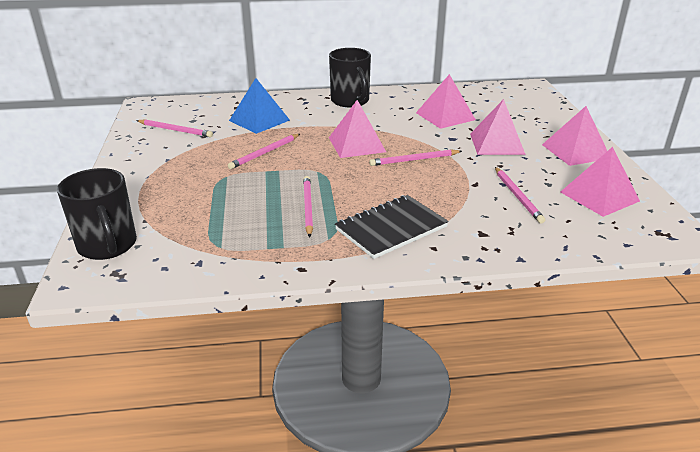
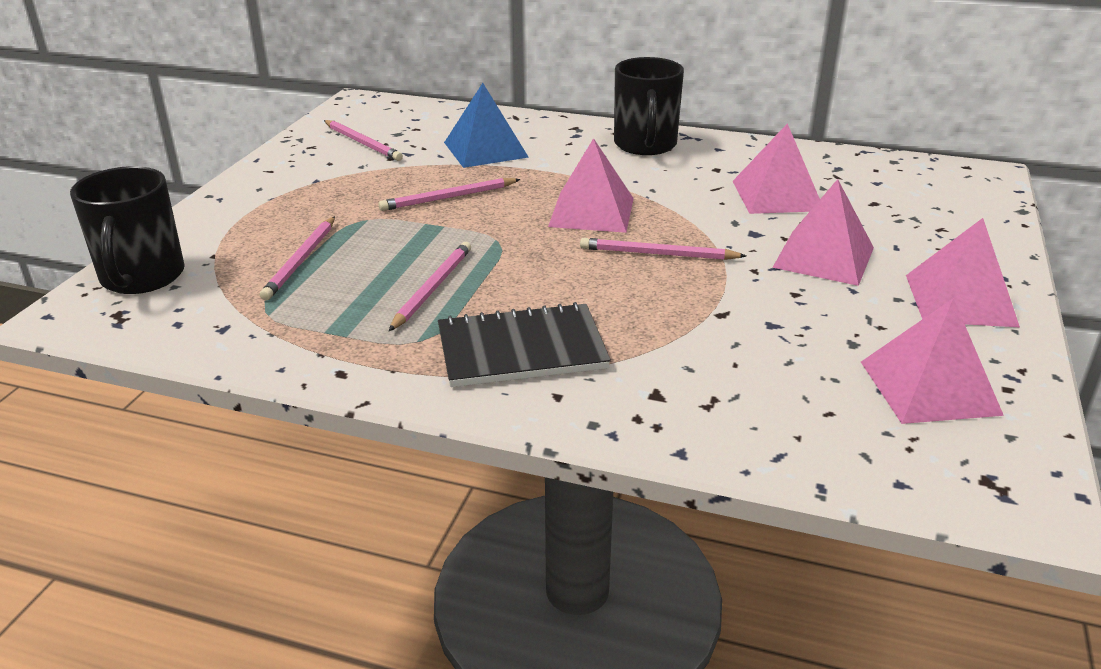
camera: 25 degrees right, 0 degrees up
pink pencil [495,167,545,224] -> pink pencil moved to [260,216,335,300]

